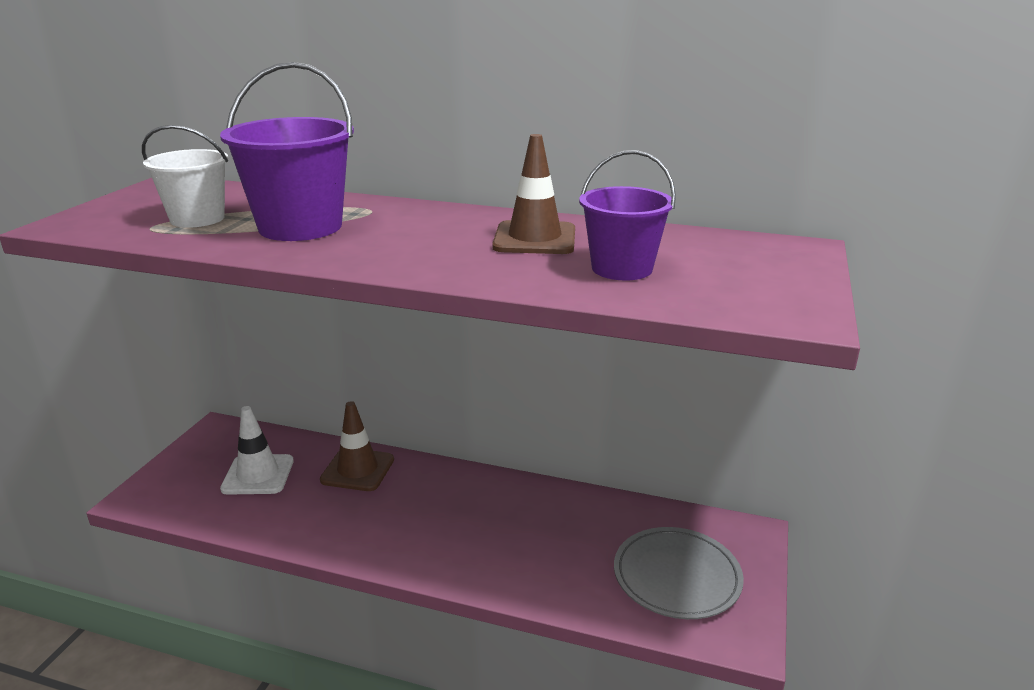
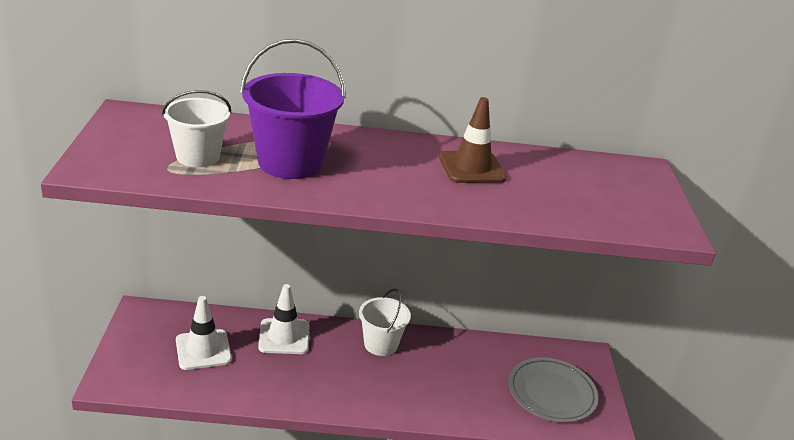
camera: 20 degrees left, 5 degrees up
brown traffic cone [320,401,394,491] -> white traffic cone [258,284,310,354]
purple bucket [579,150,676,280] -> none
none -> white bucket [359,289,411,356]

